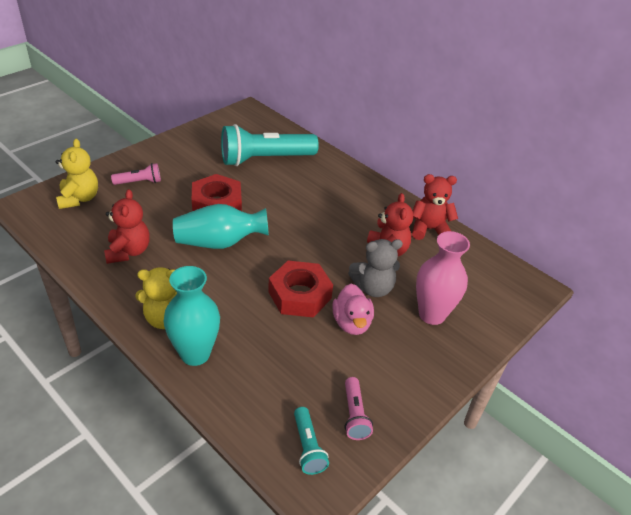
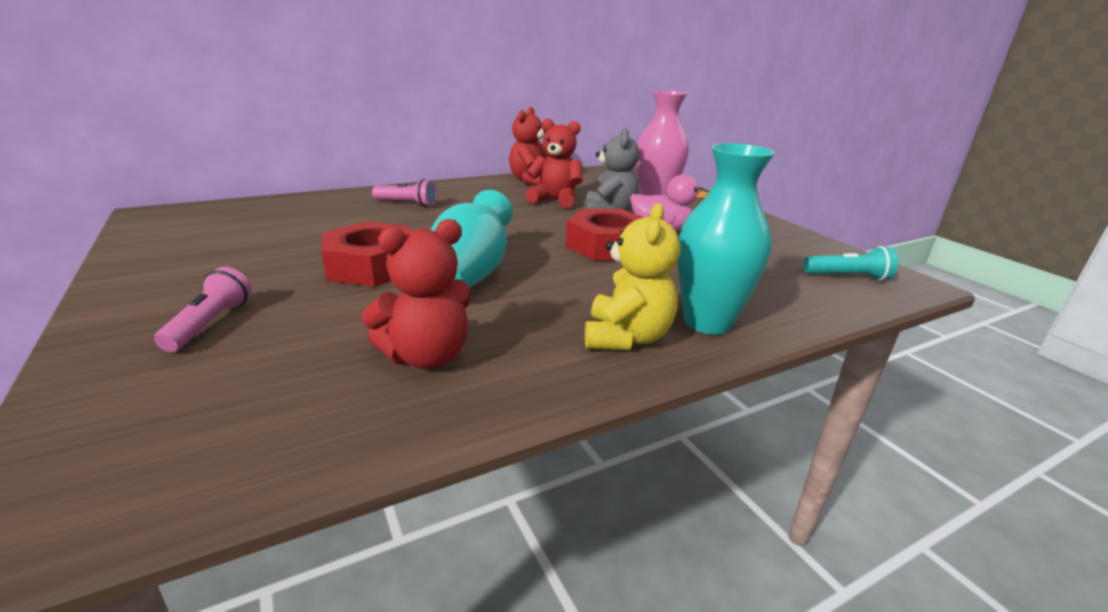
camera: 70 degrees left, 15 degrees down
yellow teddy bear [56,139,98,209] -> none
red teddy bear [104,189,150,264] -> red teddy bear turned 135 degrees clockwise [361,219,471,369]
turquoise flashlight [221,124,319,166] -> none
pink flashlight [345,377,373,440] -> pink flashlight moved to [372,179,437,207]

